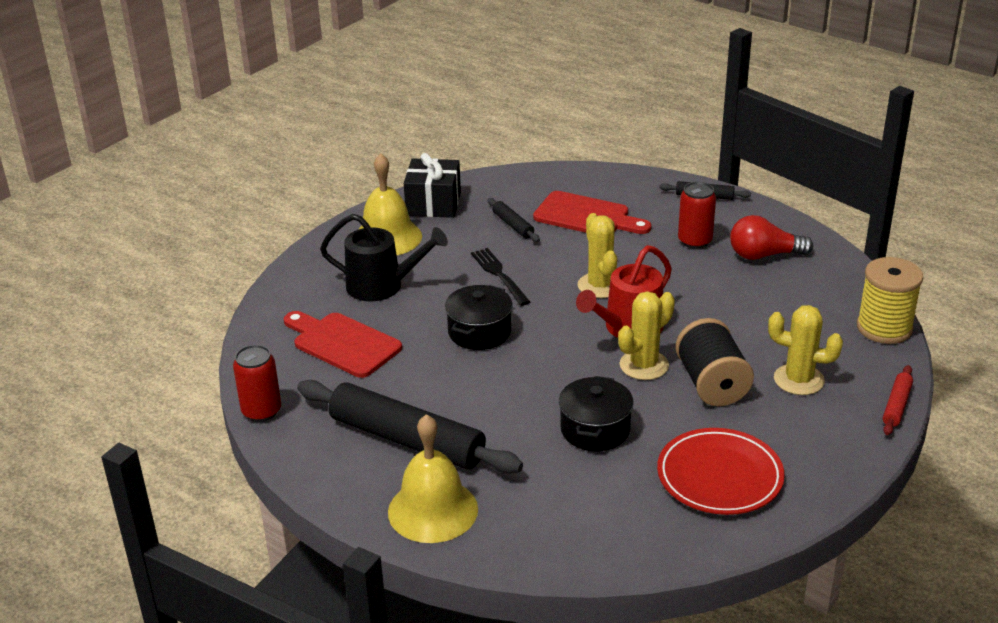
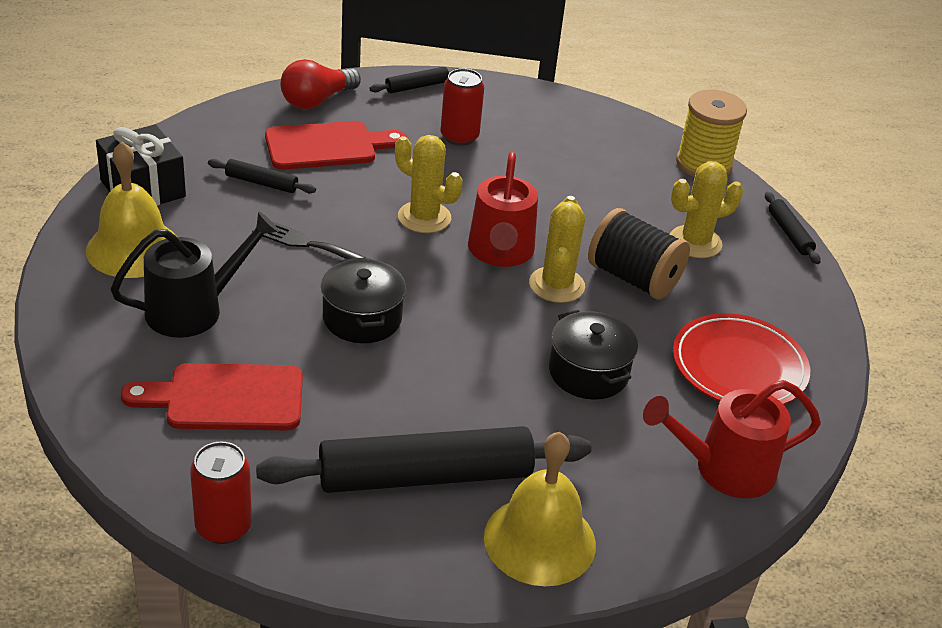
camera: 45 degrees left, 5 degrees up
red light bulb [730,215,813,260] -> red light bulb moved to [281,59,361,109]
red rolling pin [883,365,913,435] -> black rolling pin [765,192,821,264]
none -> red watering can [643,380,821,498]

